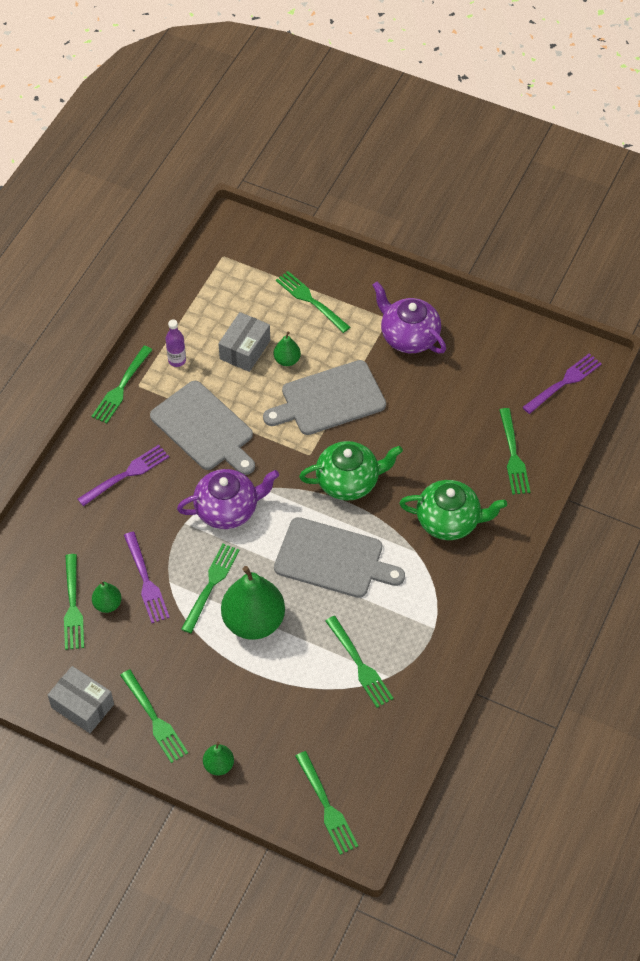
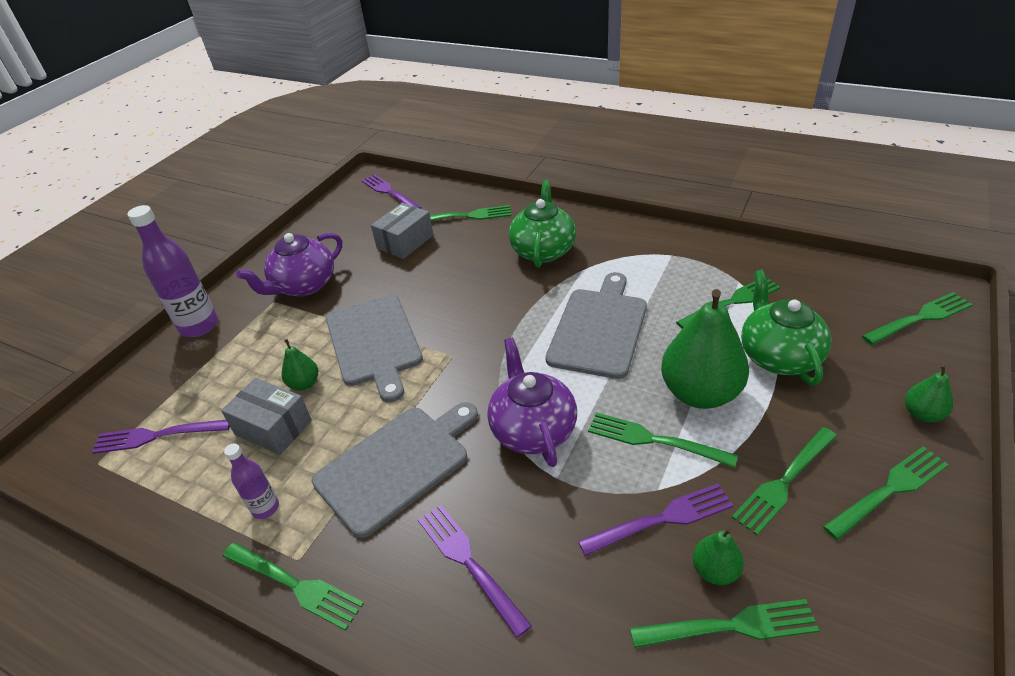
camera: 85 degrees left, 15 degrees down
grey box [48,666,114,733] -> grey box moved to [371,203,433,259]
green fork [276,271,350,333] -> green fork moved to [732,427,837,535]
green teapot [299,441,403,501] -> green teapot moved to [741,270,832,385]
none -> purple fork [91,420,230,454]
none -> purple bottle [127,205,218,337]

